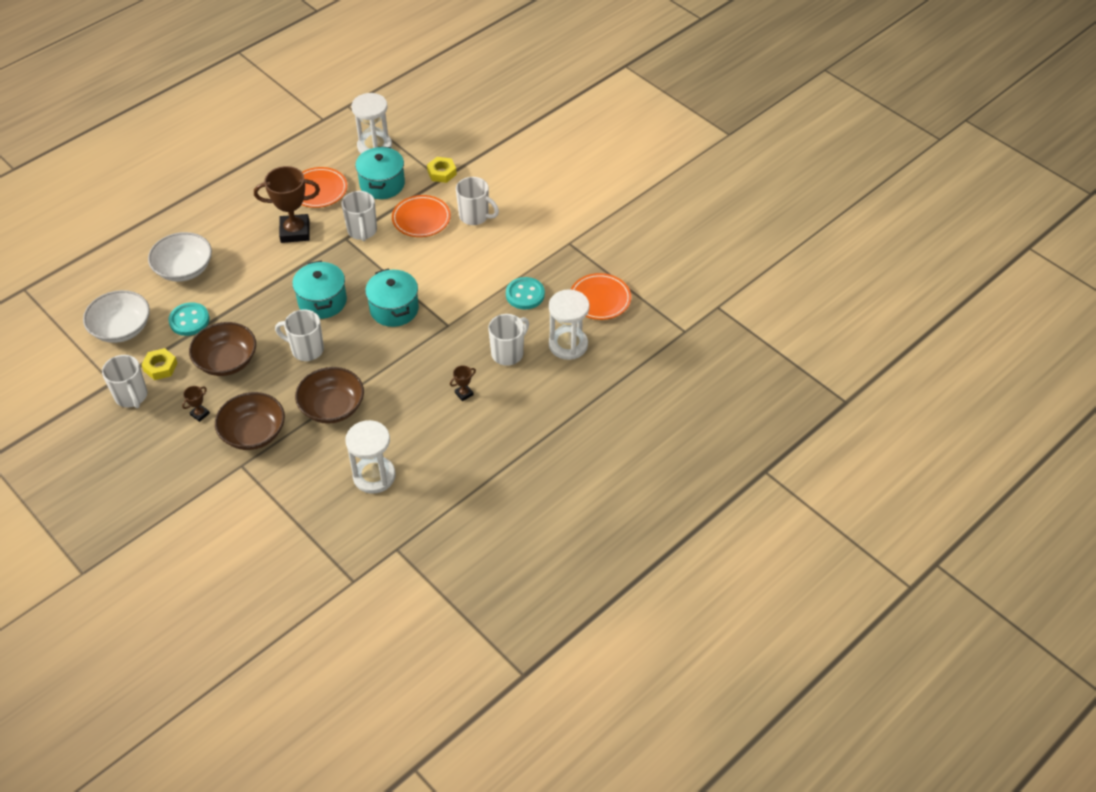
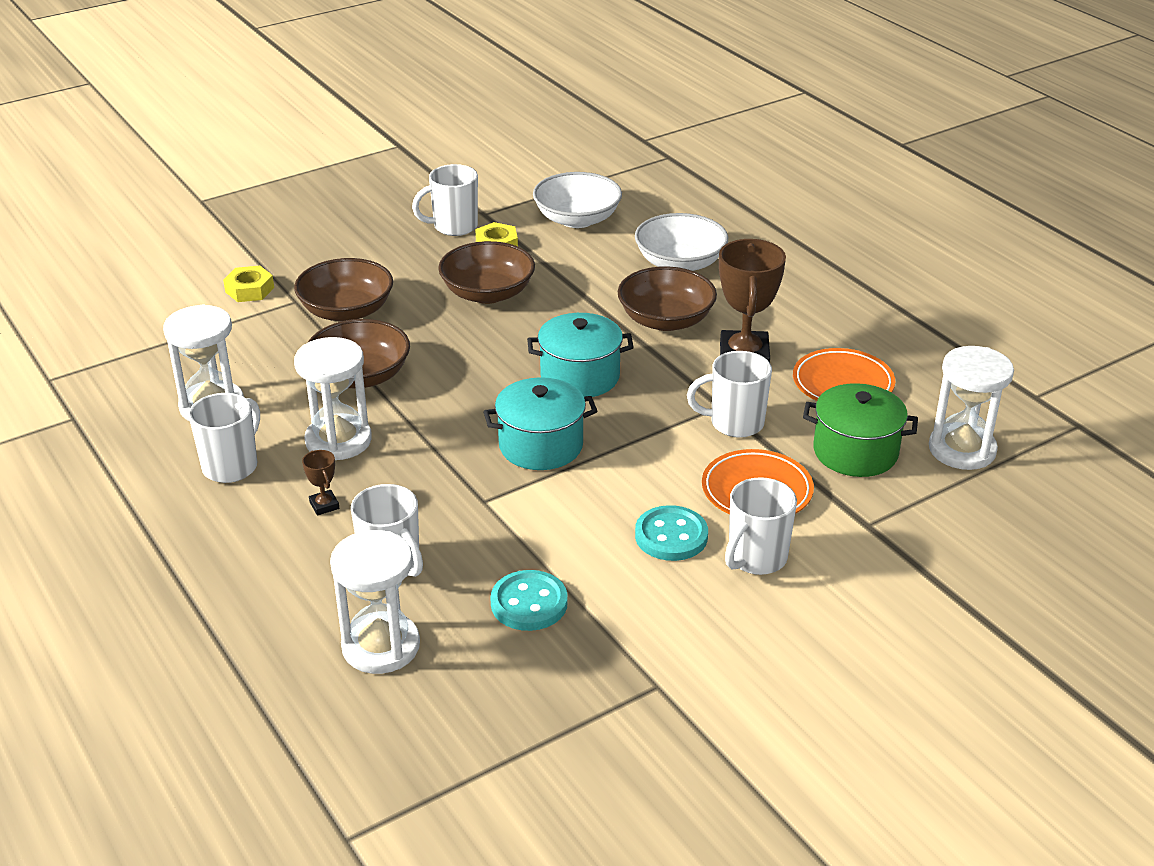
camera: 100 degrees right, 15 degrees down
turquoise button [168,302,210,336] -> turquoise button moved to [635,505,708,561]
brown trophy [182,386,210,422] -> none
white mug [275,309,324,361] -> white mug moved to [189,393,260,483]
turquoise pot [355,147,405,199] -> green pot [803,383,918,477]
yellow nut [427,157,457,183] -> yellow nut moved to [223,266,274,302]
orange plate [570,273,631,320] -> none
none -> white hourglass [294,337,372,460]
none -> brown bowl [617,266,717,331]

